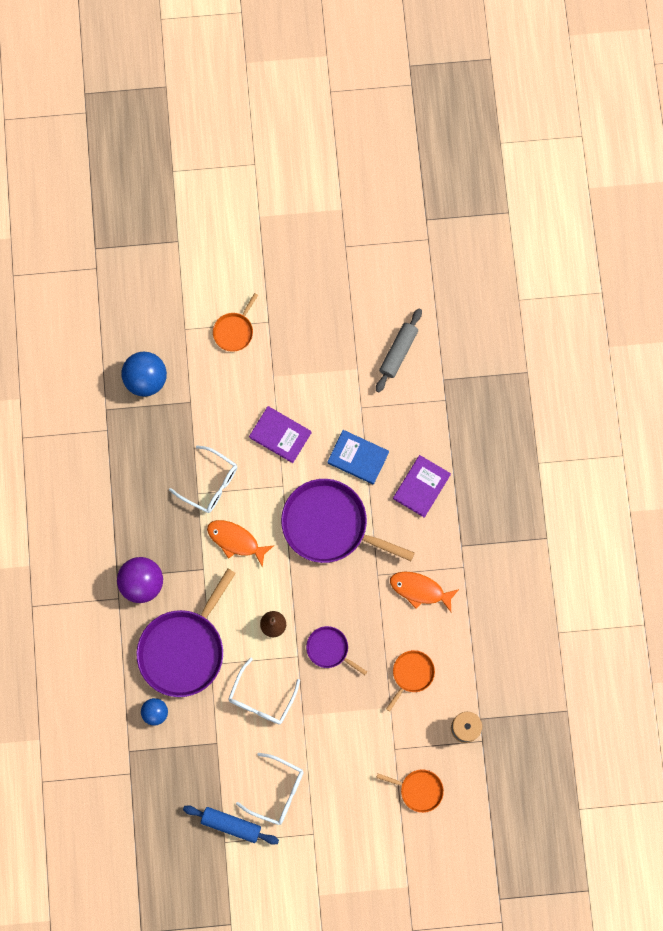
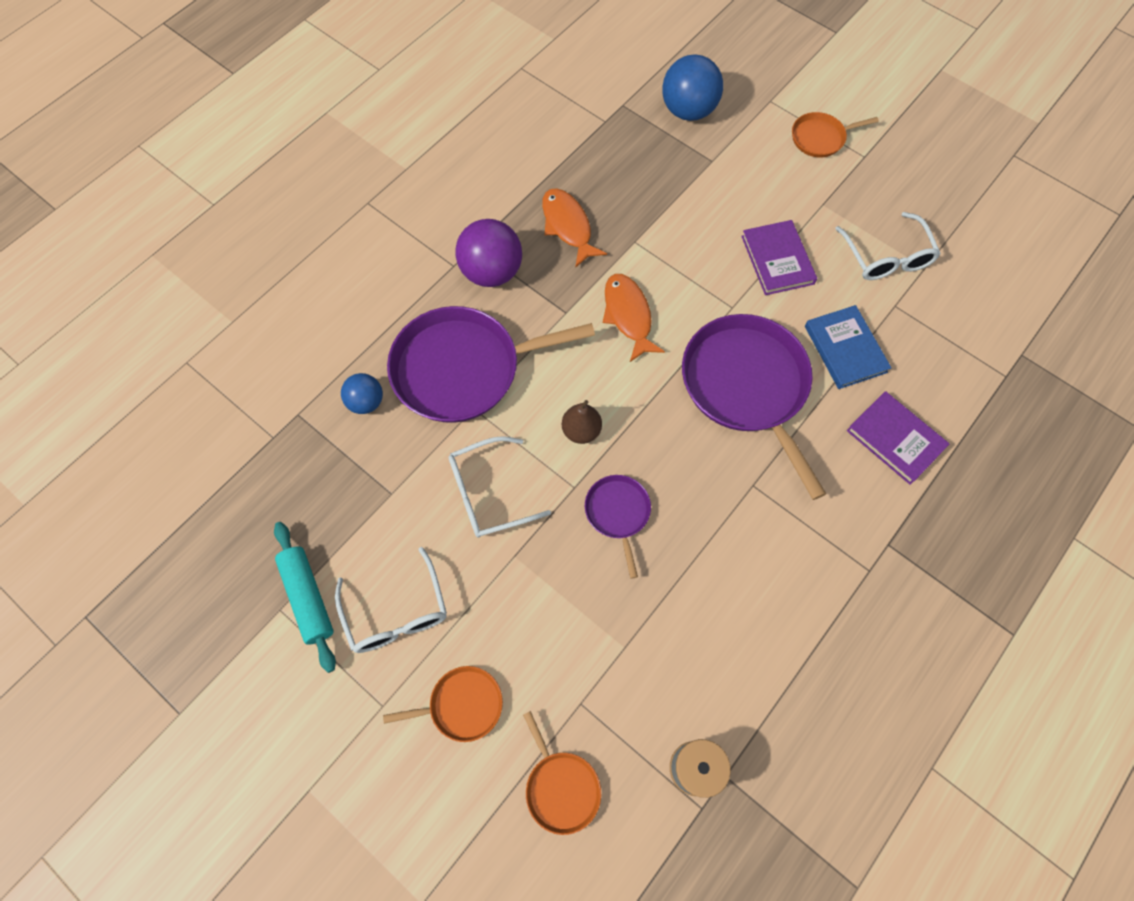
camera: 45 degrees right, 10 degrees down
white glasses [169,445,237,513] -> white glasses moved to [835,212,941,280]
blue rolling pin [183,805,279,845] -> turquoise rolling pin [274,522,336,673]
grey rolling pin [376,309,422,392] -> none
orange pan [386,650,435,712] -> orange pan moved to [383,666,503,742]
orange fish [390,571,459,612] -> orange fish moved to [542,188,607,267]
purple book [393,455,451,518] -> purple book turned 60 degrees clockwise [847,391,949,485]

